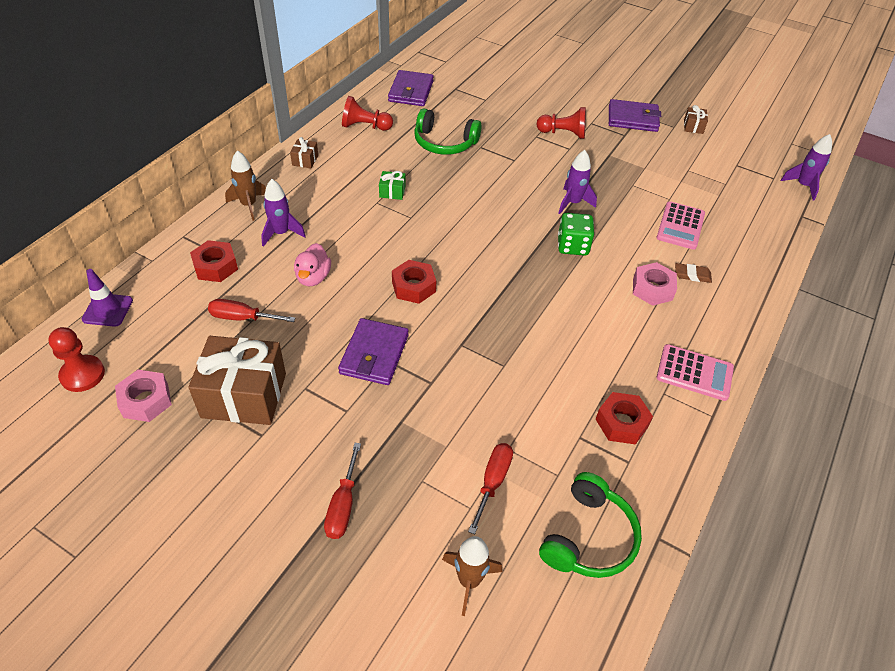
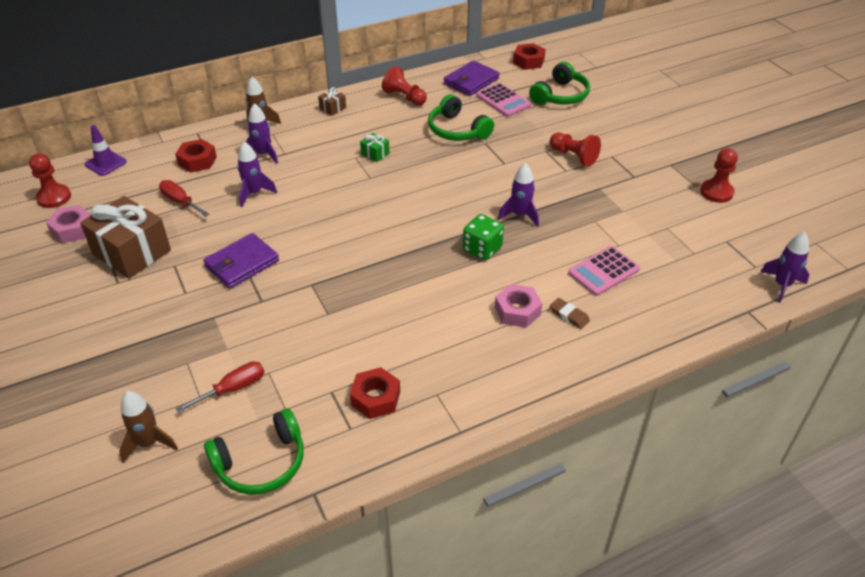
camera: 35 degrees right, 5 degrees down
pink duck [294,243,331,286] -> purple rocket [237,142,277,207]
red screwdriver [324,443,361,539] -> none
red nut [392,260,436,304] -> red nut moved to [513,43,546,70]
purple wallet [609,99,661,132] -> none
pink calculator [657,344,734,401] -> pink calculator moved to [476,83,531,117]
brown gift [684,105,708,134] -> red pawn [700,148,738,203]
none -> green headphones [529,62,590,105]

